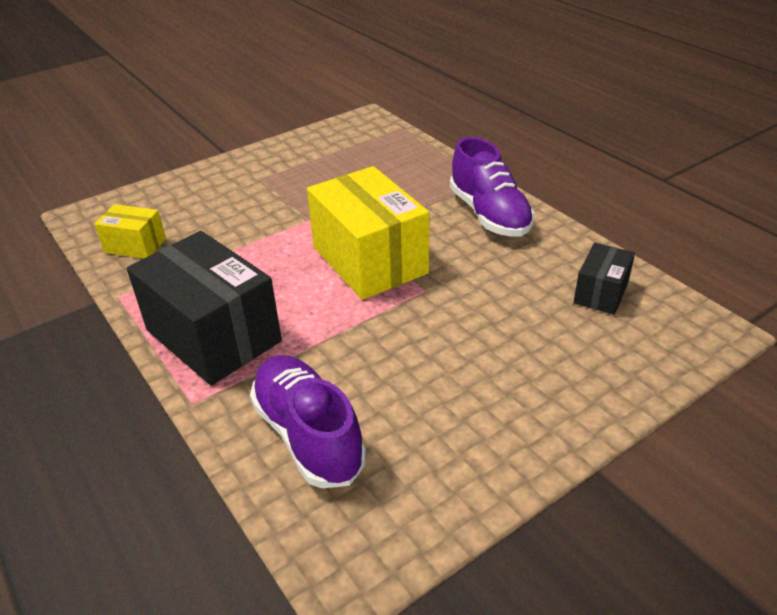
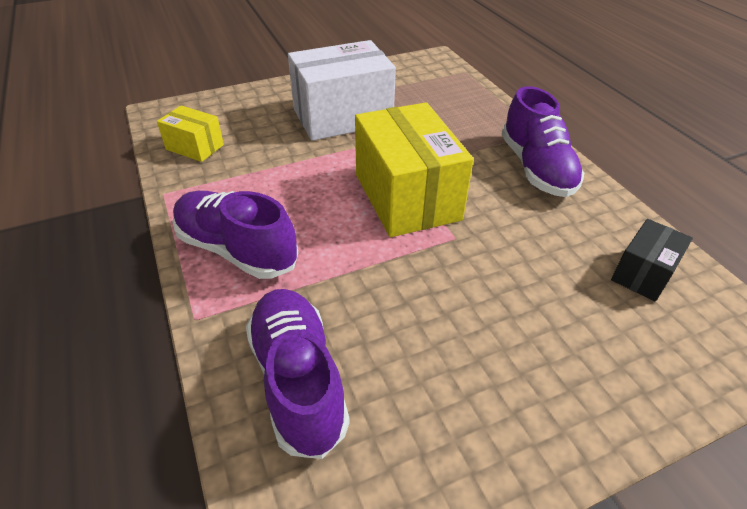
camera: 10 degrees right, 5 degrees up
black box [127,231,282,386] -> purple shoe [172,191,298,279]
none -> white box [288,40,396,141]

